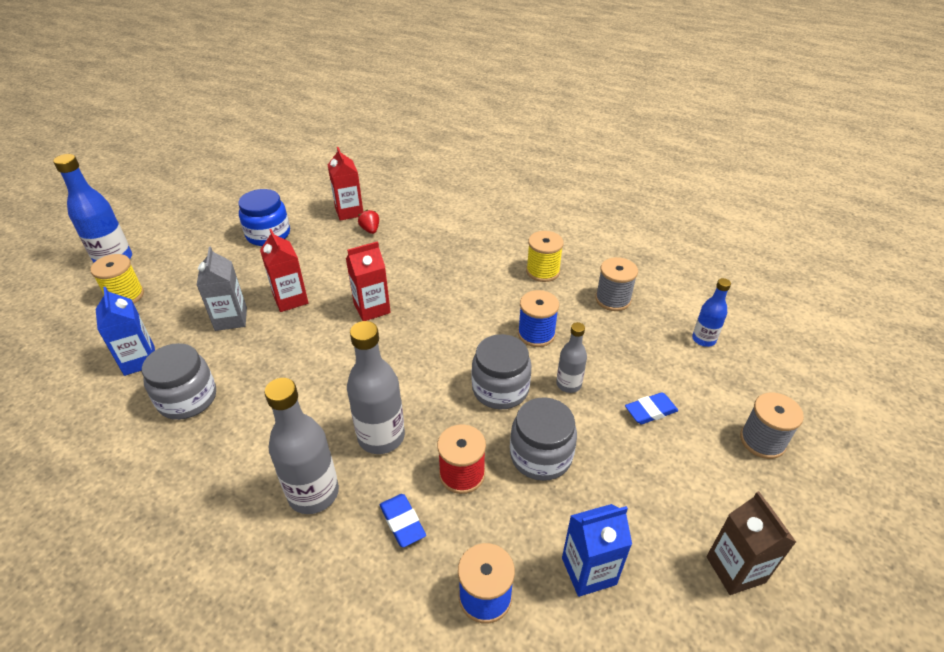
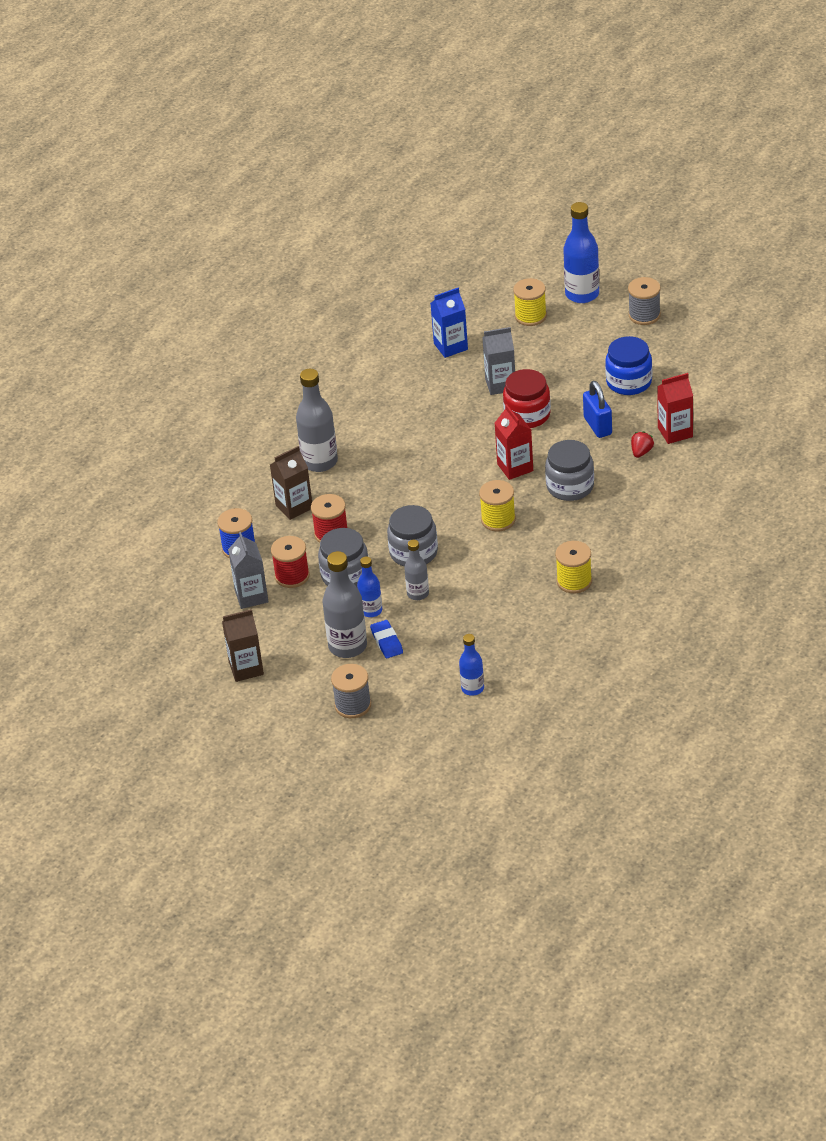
camera: 95 degrees right, 0 degrees up
grey jar [142,343,216,420] -> grey jar moved to [545,440,594,501]
red carton [260,229,308,312] -> red jar [503,369,551,428]
grey bottle [347,321,405,454] -> grey bottle moved to [323,551,367,658]
red strawberry [358,210,379,234] -> red strawberry turned 45 degrees counterclockwise [631,431,654,458]
blue eraser [380,494,426,547] -> brown carton [270,446,312,520]
blue spool [518,290,559,347] -> none
blue carton [562,504,632,597] -> grey carton [228,532,269,609]
grey spool [595,257,638,311] -> grey spool moved to [628,277,661,325]
none -> red spool [271,536,310,588]
none -> blue bottle [357,556,382,617]
none -> yellow spool [479,480,516,531]
none -> blue padlock [583,381,612,438]

